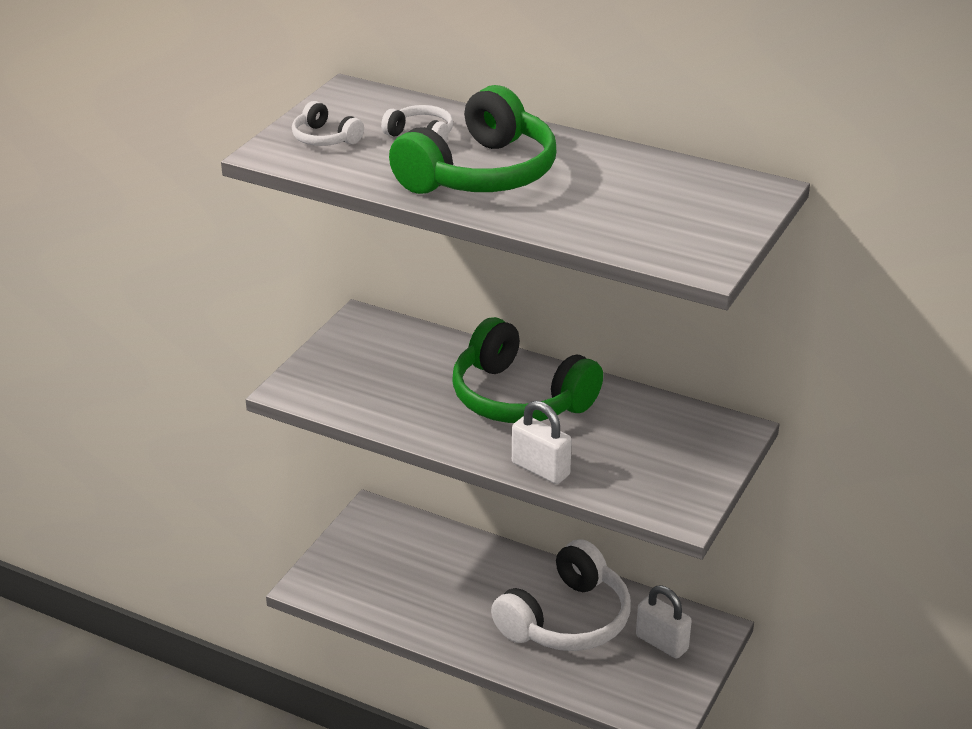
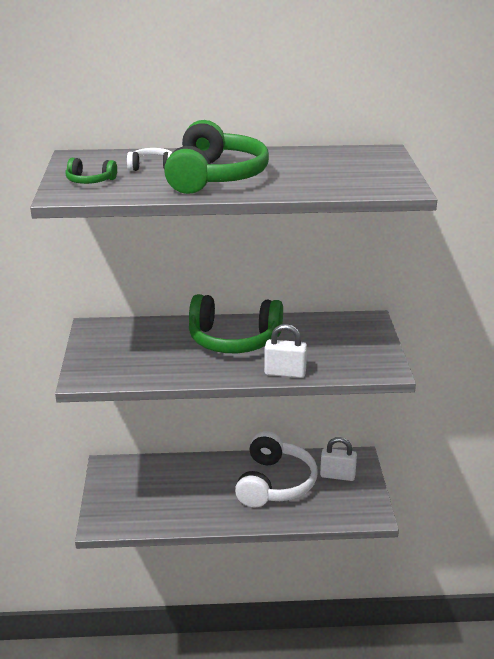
camera: 30 degrees left, 5 degrees down
white headphones [292,101,364,146] -> green headphones [66,158,117,184]

